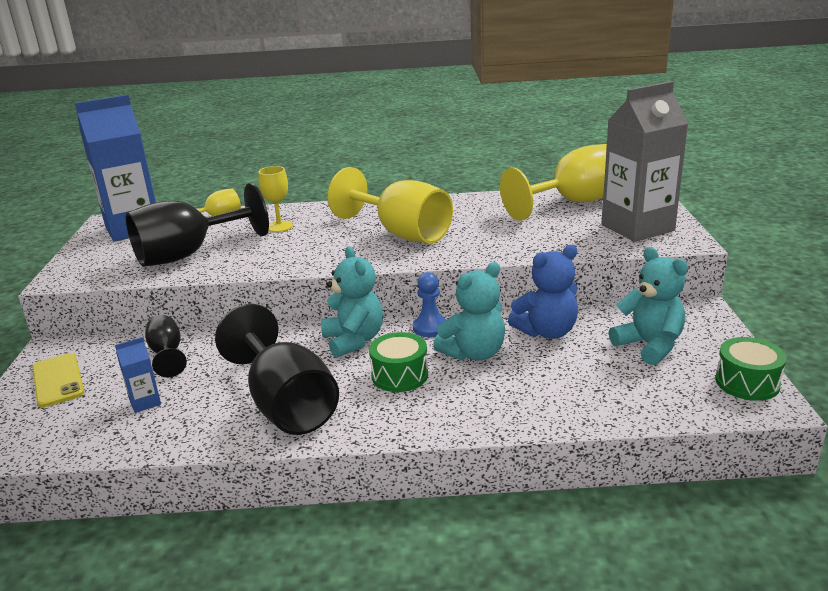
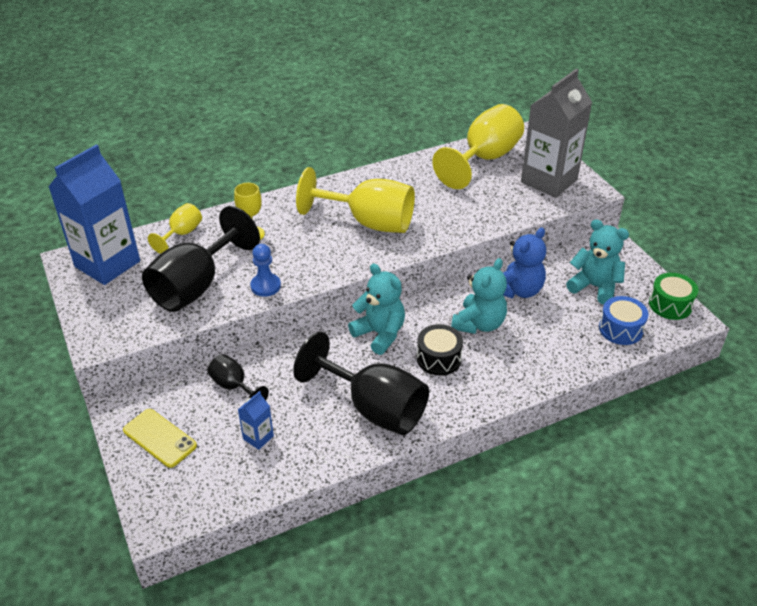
camera: 25 degrees left, 15 degrees up
green drum [369,332,428,392] -> black drum [417,324,463,376]
blue pawn [413,272,446,337] -> blue pawn moved to [250,244,281,297]
none -> blue drum [599,296,648,345]

